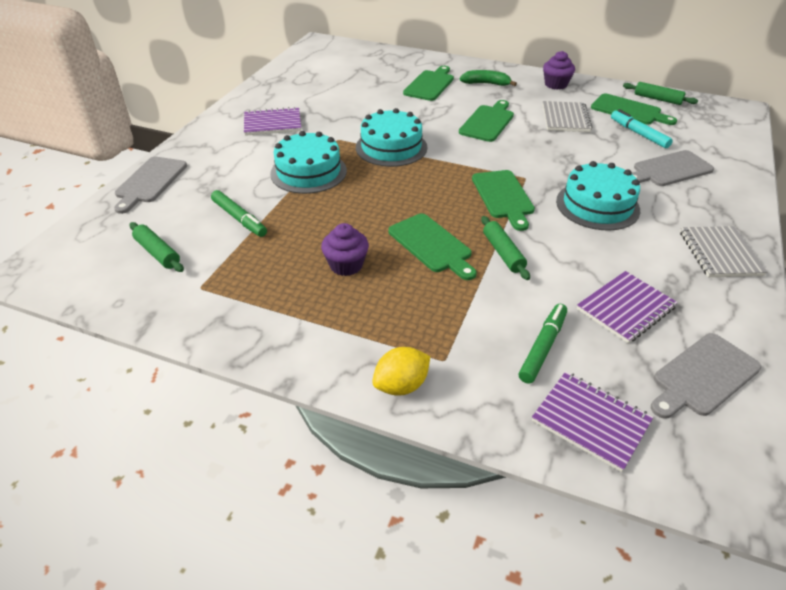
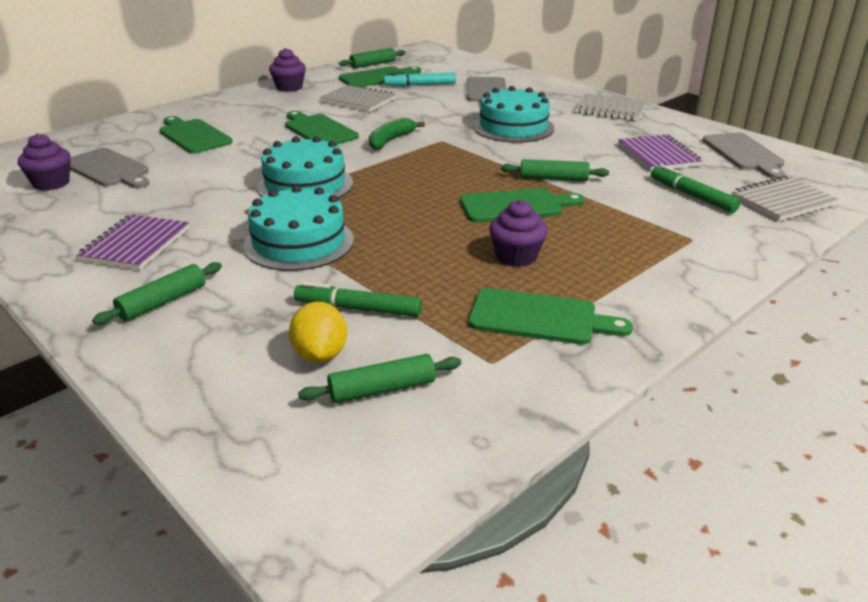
camera: 65 degrees left, 10 degrees down
grey cutting board [114,157,187,214] -> grey cutting board moved to [70,148,149,188]
green marker [211,190,267,237] -> green marker turned 150 degrees counterclockwise [294,282,422,317]
yellow lemon [372,347,430,396] -> yellow lemon moved to [289,302,347,363]
green banana [460,70,517,86] -> green banana moved to [369,118,425,150]
green cutting board [472,170,535,231] -> green cutting board moved to [469,288,633,345]
purple notebook [532,372,653,472] -> grey notebook [731,175,839,221]
none -> purple cupcake [18,133,71,191]
none -> green rolling pin [92,262,222,325]

